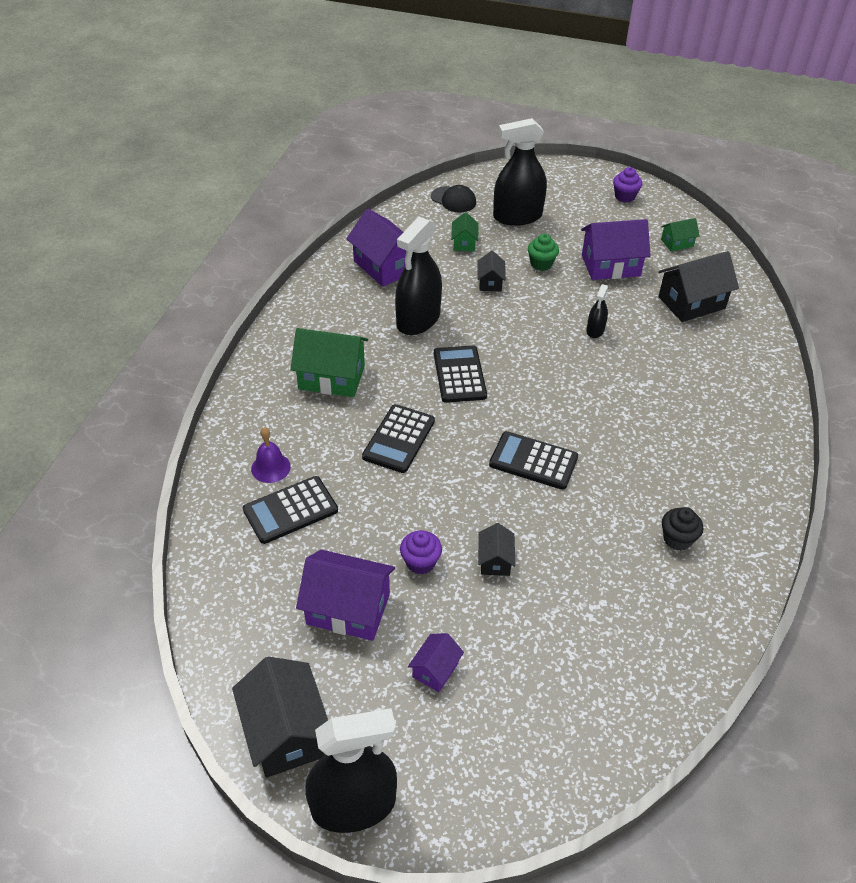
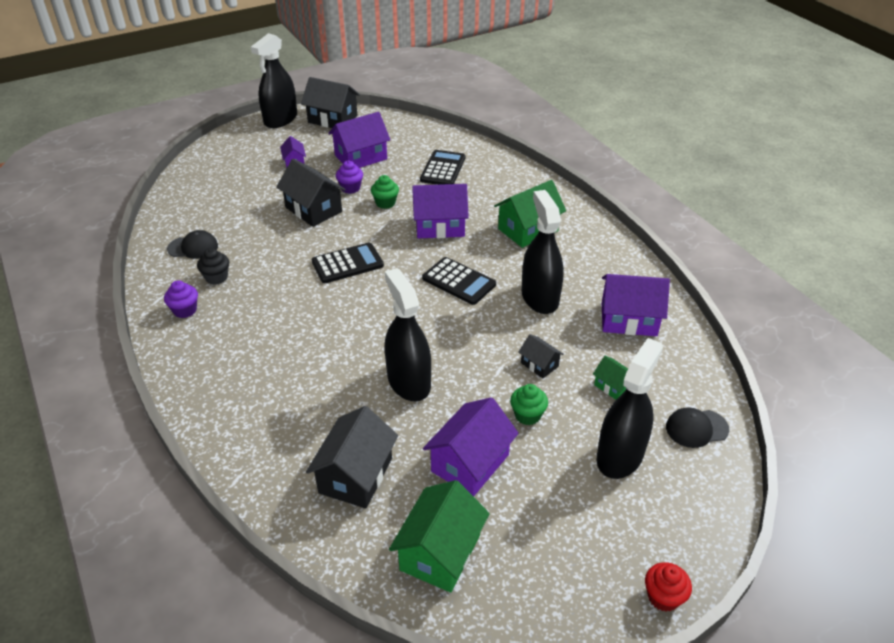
camera: 135 degrees right, 5 degrees down
purple bell [251,427,291,483] -> none
black calculator [362,404,435,473] -> purple house [412,184,469,238]
black house [478,523,515,576] -> black house [276,159,346,227], size x1.90
black spray bottle [586,284,608,338] -> black spray bottle [385,268,431,402], size x2.12
purple cupcake [613,167,642,203] -> purple cupcake moved to [164,280,198,318]
green house [661,218,700,252] -> green house [389,480,490,593], size x1.90
none -> black cap [167,230,218,259]
none -> green cupcake [371,175,399,209]
none -> red cupcake [645,562,692,612]

